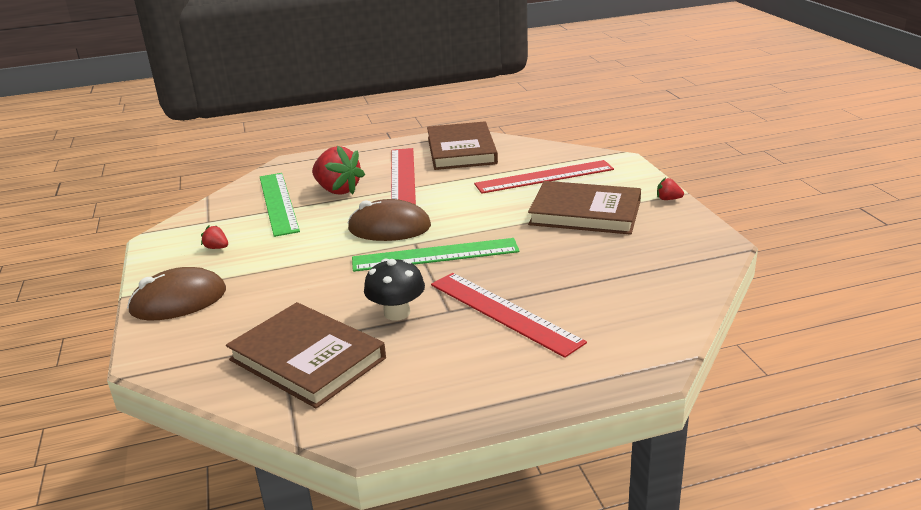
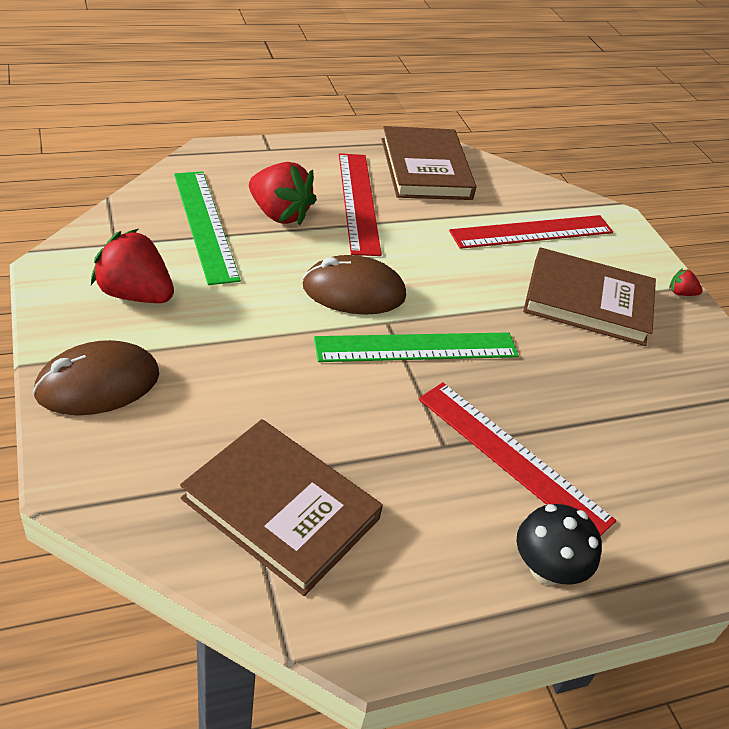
camera: 10 degrees left, 15 degrees up
red strawberry [201,225,228,249] -> red strawberry [91,229,174,303], size x2.26
black mushroom [364,258,425,321] -> black mushroom moved to [517,504,602,585]

